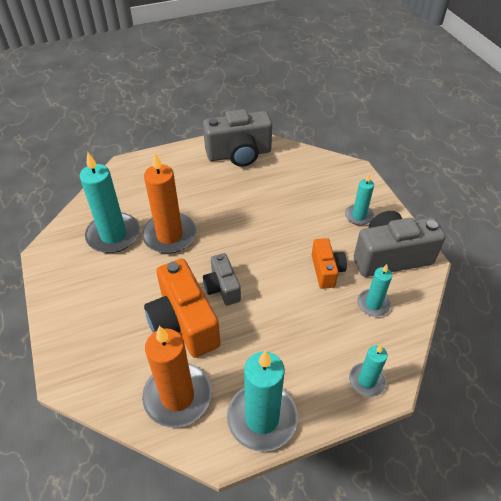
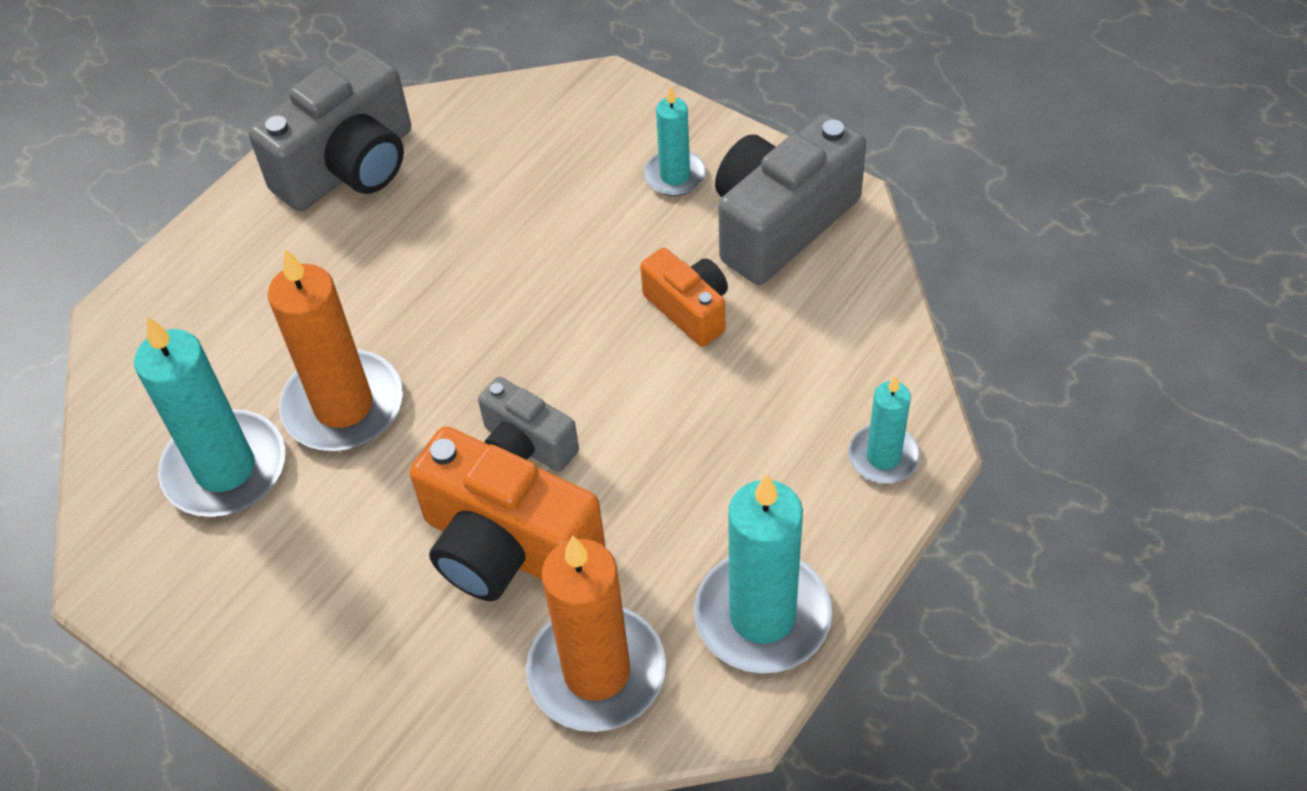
camera: 30 degrees left, 5 degrees up
turquoise candle [357,264,392,317] -> none

